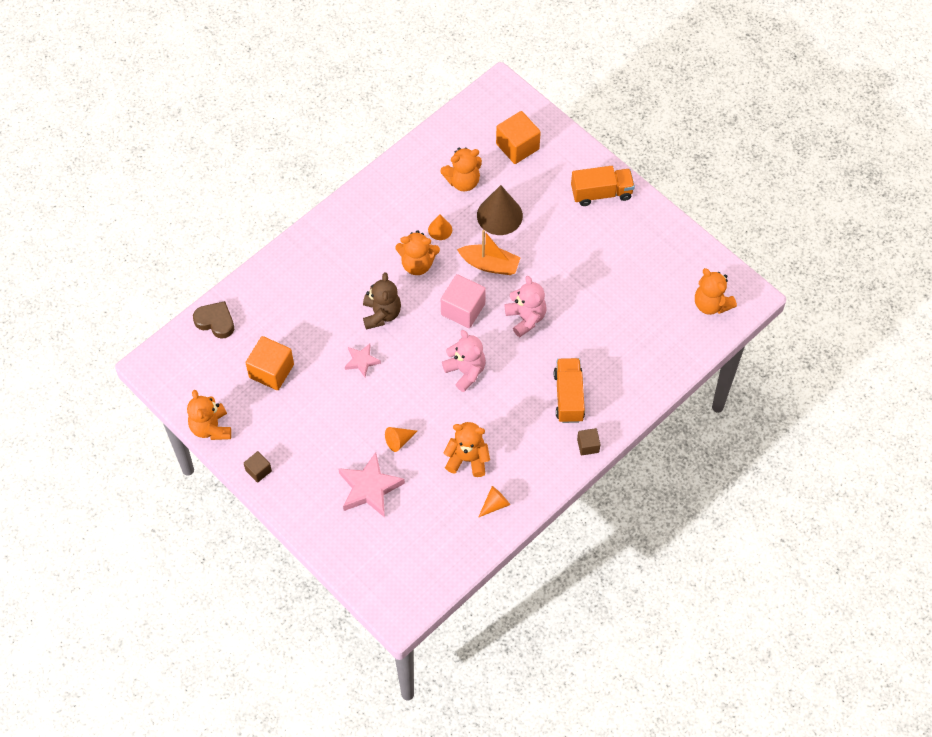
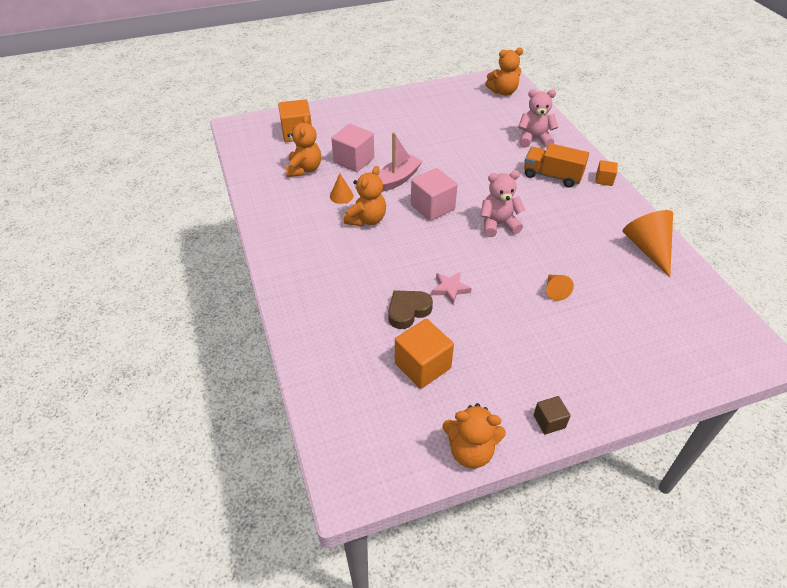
camera: 65 degrees left, 15 degrees down
brown heart [193,301,234,339] -> brown heart moved to [388,290,433,329]
pink star [338,452,405,517] -> none
brown teddy bear [363,272,401,330] -> none
orange teddy bear [443,422,490,477] -> none
orange boat [457,230,521,275] -> pink boat [378,132,422,192]
brown cone [477,185,523,235] -> pink cube [331,124,374,172]
orange cone [478,486,510,518] -> orange cone [623,210,673,277], size x1.90
pink teddy bear [505,276,546,337] -> pink teddy bear moved to [518,89,558,148]
orange truck [571,166,635,206] -> none
brown cube [577,428,601,455] -> orange cube [595,160,618,186]

